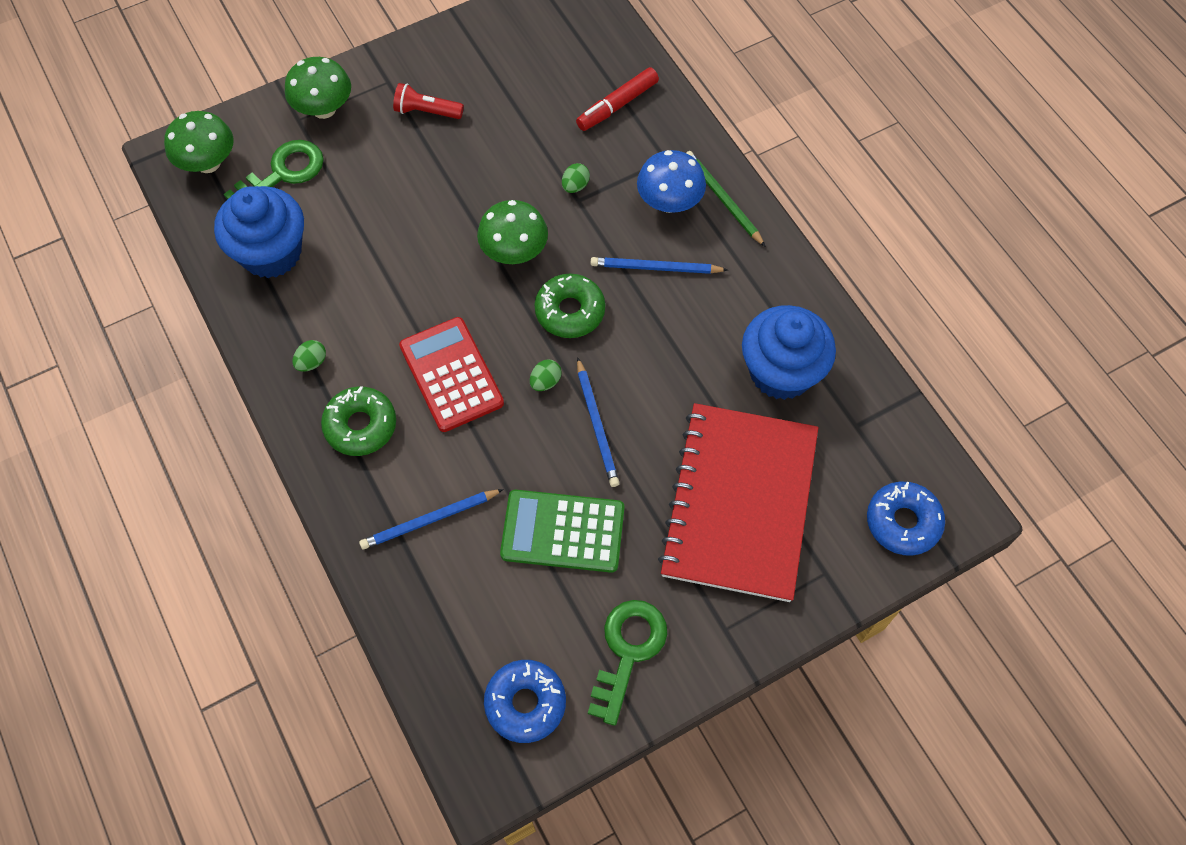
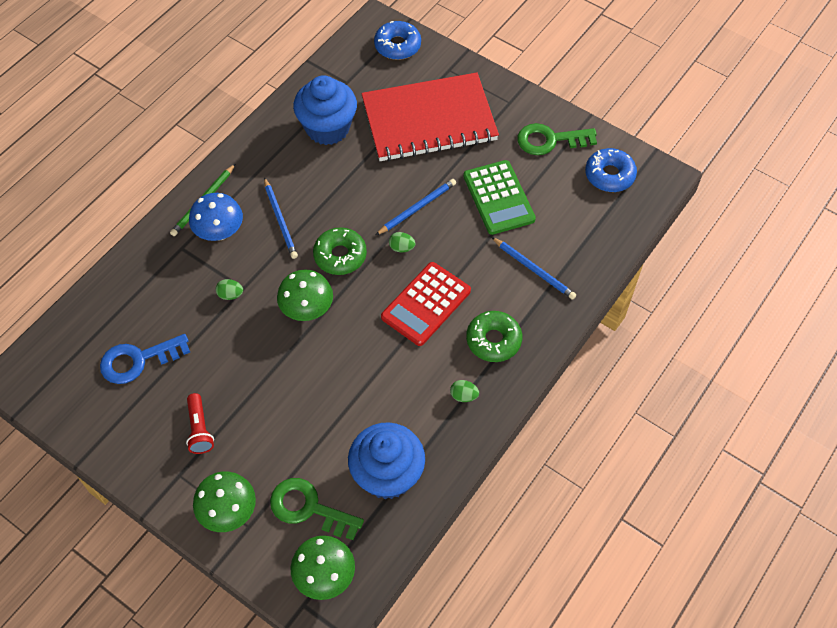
camera: 115 degrees left, 5 degrees down
red marker [576,67,659,131] -> none
none -> blue key [100,334,190,384]

